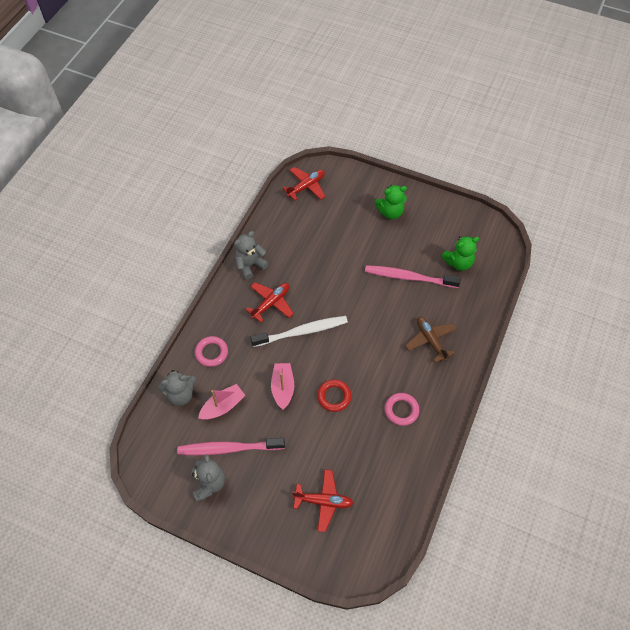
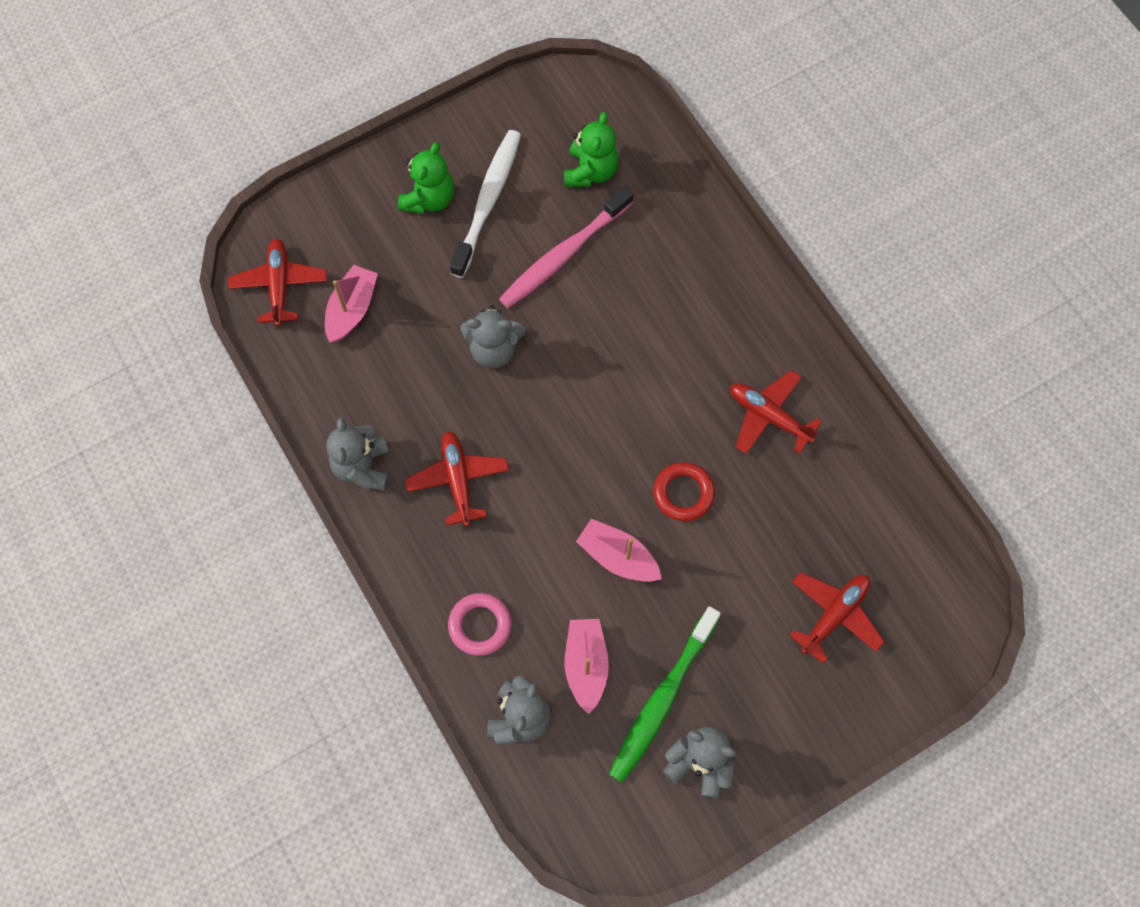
camera: 55 degrees left, 10 degrees up
pink toothbrush [177,438,285,456] -> green toothbrush [609,606,721,783]
white toothbrush [250,316,348,347] -> white toothbrush moved to [450,130,521,278]
pink ring [385,393,419,426] -> red plane [730,370,822,454]
brown plane [405,317,457,363] -> none
none -> pink boat [325,265,378,343]
none -> grey teddy bear [461,306,526,369]

